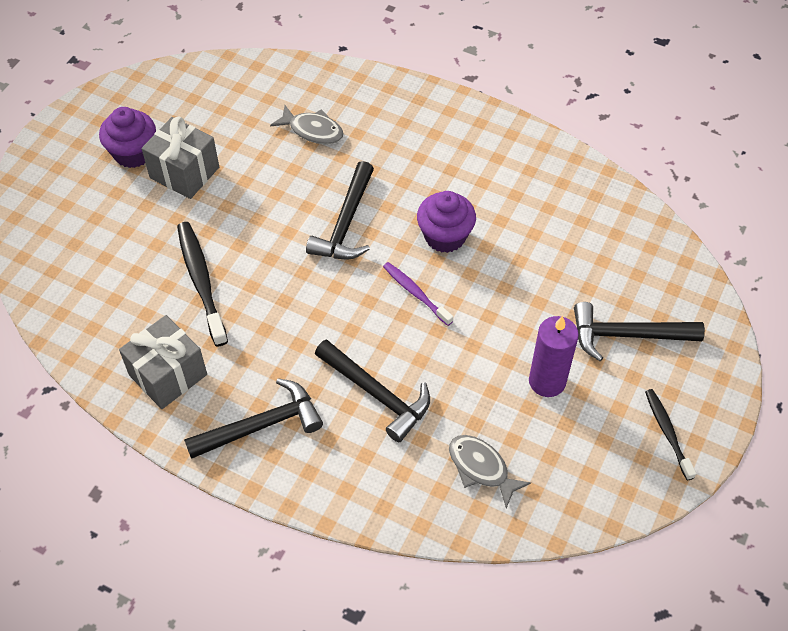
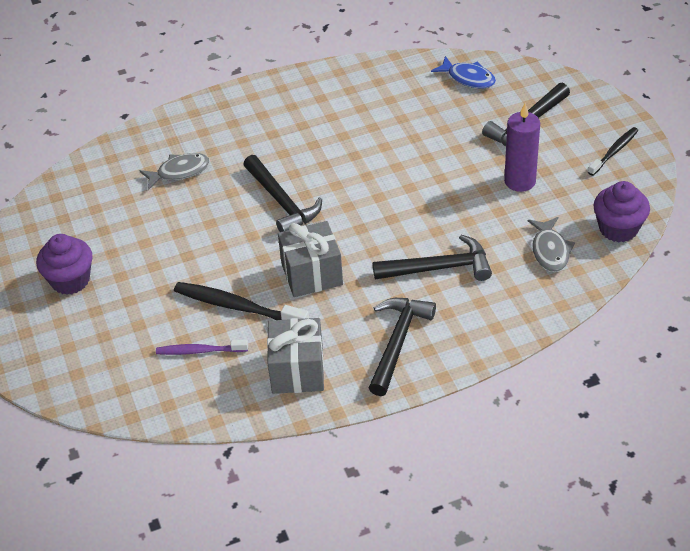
camera: 45 degrees left, 10 degrees down
grey gift [142,116,219,199] -> grey gift moved to [278,221,343,297]
purple toothbrush [383,262,453,326] -> purple toothbrush moved to [156,340,248,355]
purple cupcake [417,191,476,253] -> purple cupcake moved to [594,181,650,242]
grey fish [449,435,531,508] -> grey fish turned 90 degrees counterclockwise [528,217,575,272]
black toothbrush [645,389,696,480] -> black toothbrush turned 105 degrees clockwise [588,127,638,176]
none -> blue fish [431,56,496,88]

